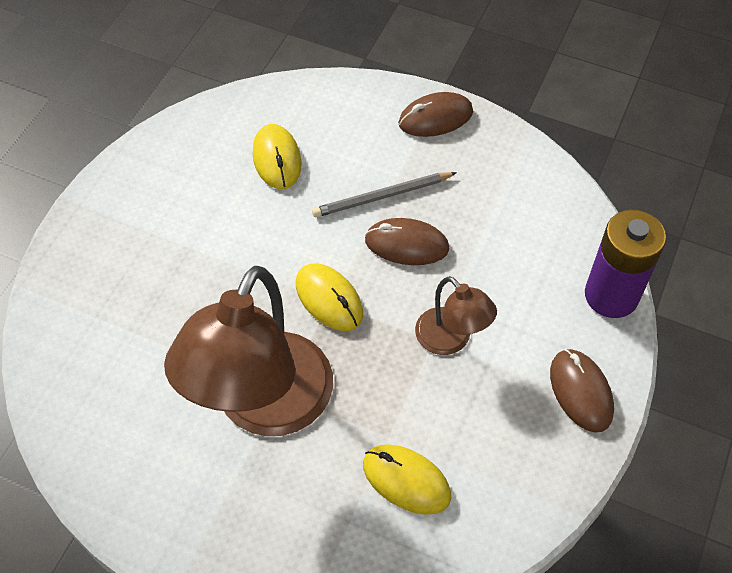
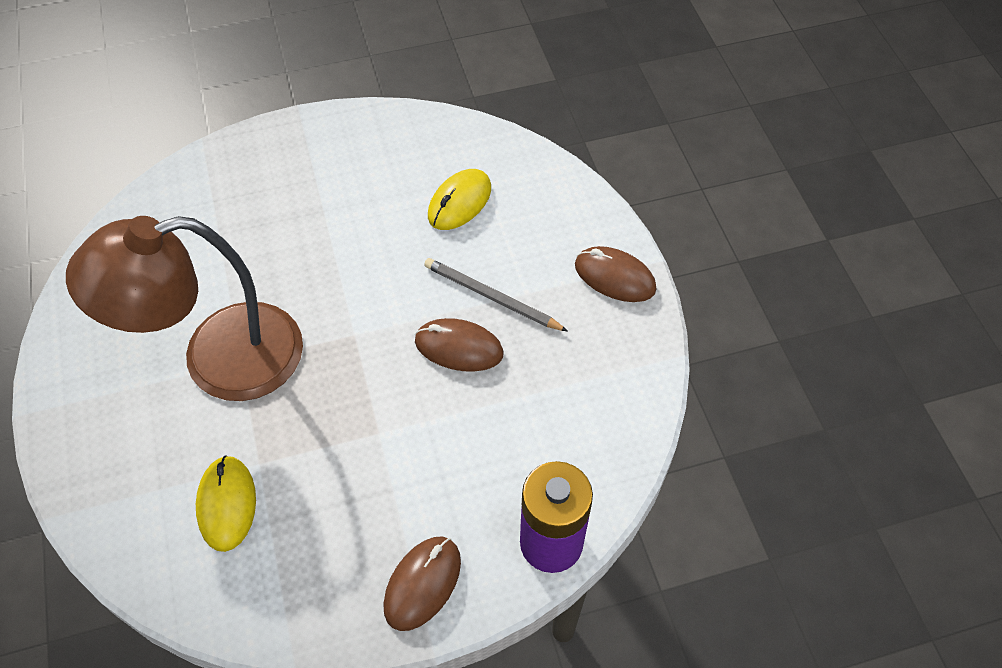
camera: 50 degrees right, 0 degrees up
yellow mouse [296,263,363,331] -> none
brown mouse [365,218,449,265] -> brown mouse turned 45 degrees counterclockwise [415,318,504,372]
brown lamp [415,276,497,355] -> none

